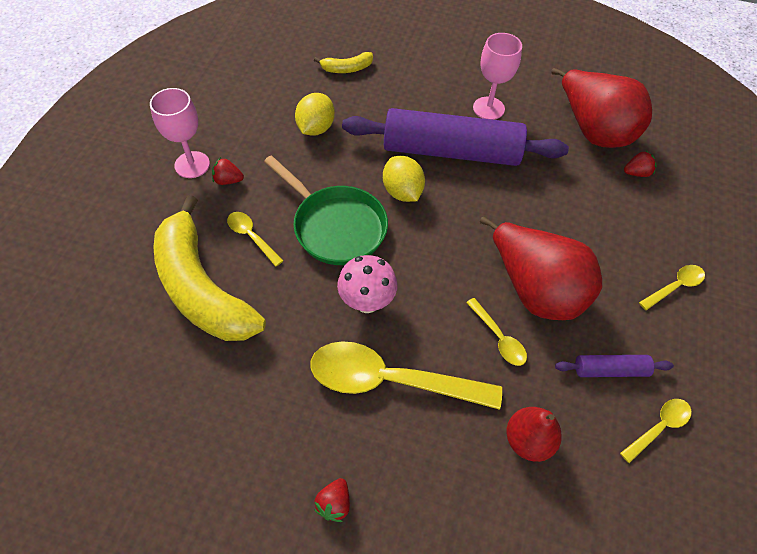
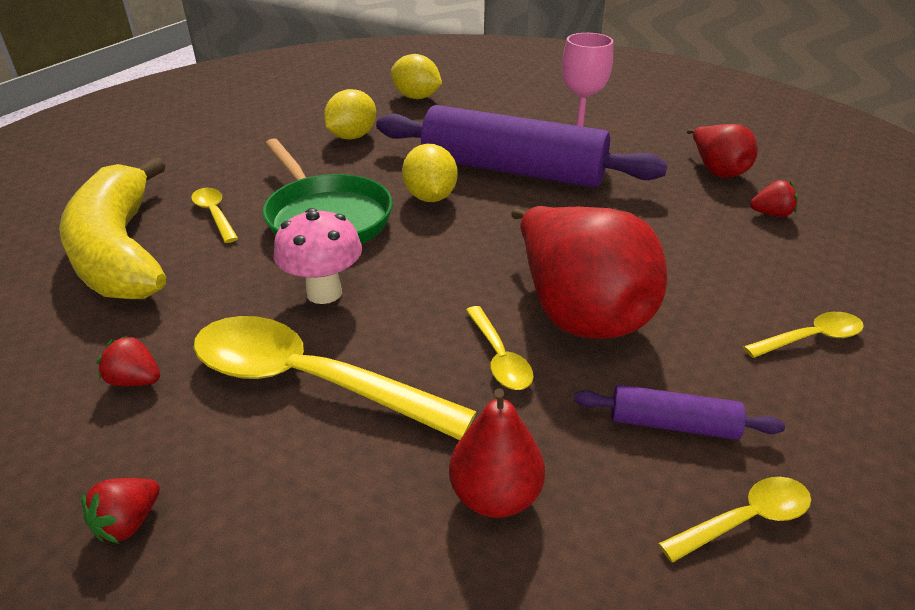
camera: 15 degrees right, 20 degrees down
pink goblet [150,88,210,178] -> none
red strawberry [212,158,244,185] -> red strawberry moved to [96,335,160,386]
yellow banana [314,52,373,73] -> yellow lemon [391,54,442,99]
red pear [551,68,652,148] -> red pear [687,124,758,178], size x0.56

